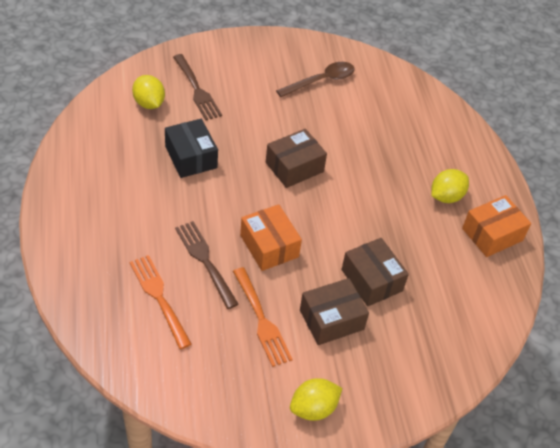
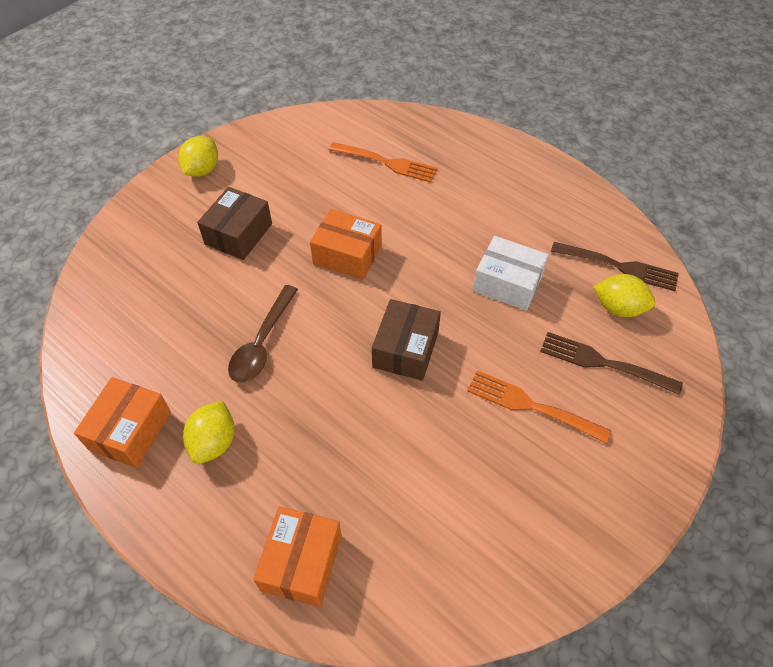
camera: 145 degrees right, 5 degrees up
black box [165,119,218,178] -> white box [473,236,549,311]
brown fork [175,221,239,309] -> brown fork moved to [551,242,679,291]
orange fork [233,267,293,367] -> orange fork moved to [467,370,611,444]
brown spoon [276,62,355,97] -> brown spoon moved to [228,285,298,383]
brown box [342,238,409,307] -> none
none -> orange box [253,506,342,607]

